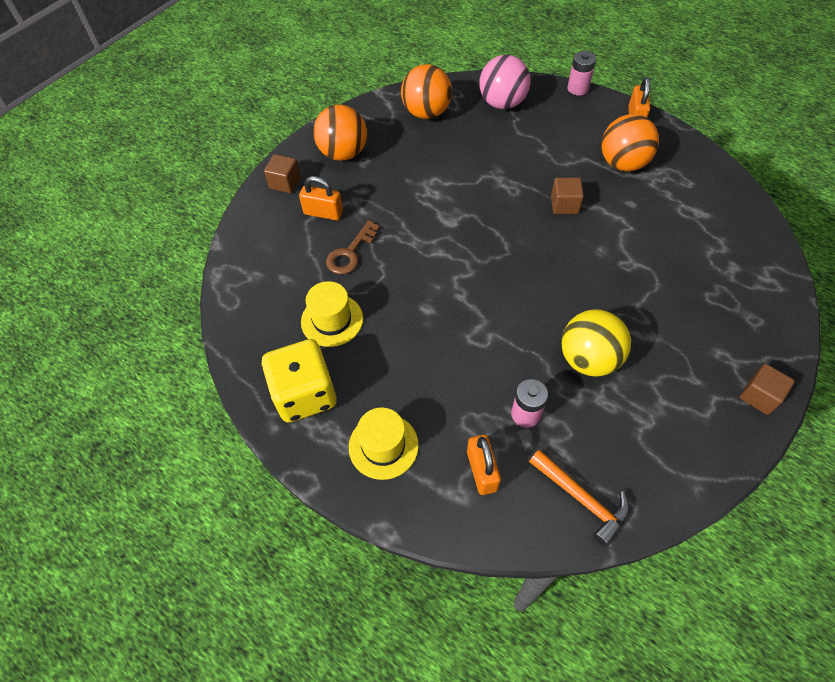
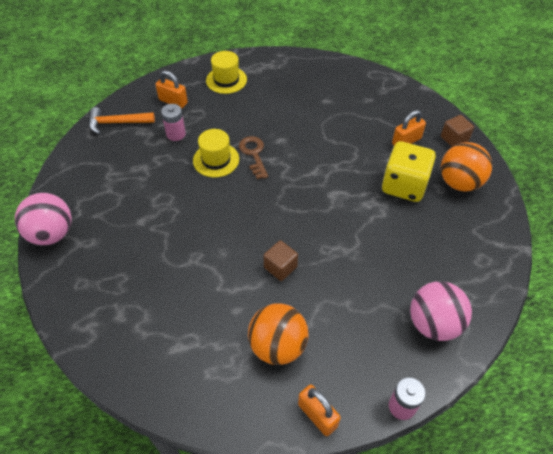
camera: 130 degrees right, 5 degrees down
yellow dice [262,339,336,422] -> yellow dice moved to [382,141,436,202]
yellow hat [301,281,363,347] -> yellow hat moved to [193,129,239,177]
brown key [326,220,380,274] -> brown key moved to [239,136,268,179]
orange ball [401,64,452,119] -> none
yellow ball [561,309,631,377] -> none
brown cube [739,364,795,415] -> pink ball [15,193,72,245]

